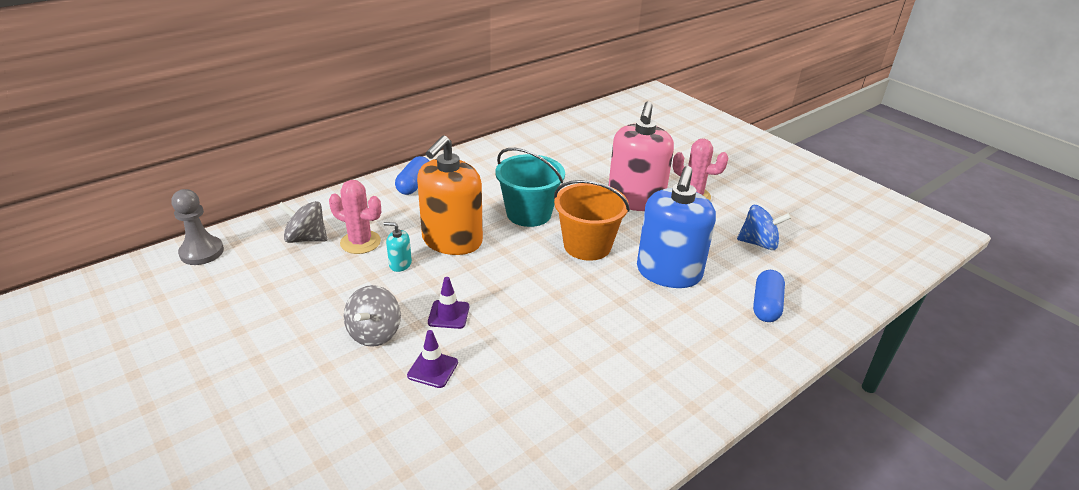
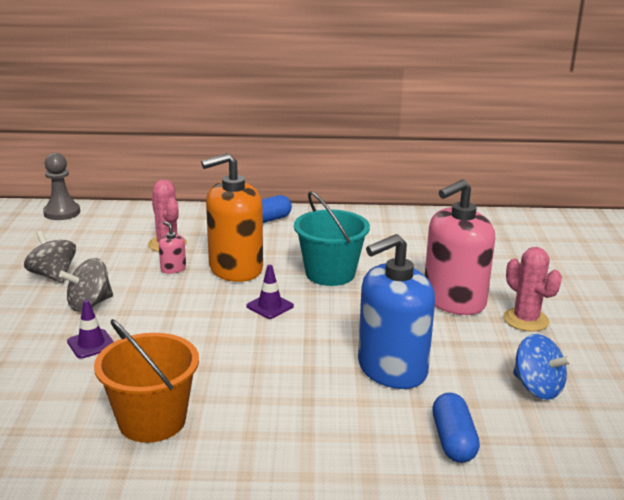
camera: 40 degrees right, 10 degrees down
grey spinning top [278,201,327,243] -> grey spinning top moved to [24,231,76,283]
turquoise soap dispenser [384,222,412,272] -> pink soap dispenser [159,221,186,274]
purple traffic cone [428,277,469,329] -> purple traffic cone moved to [246,265,294,319]
orange bucket [554,180,630,261] -> orange bucket moved to [94,319,199,443]
blue capsule [753,270,785,322] -> blue capsule turned 60 degrees counterclockwise [432,392,480,463]

